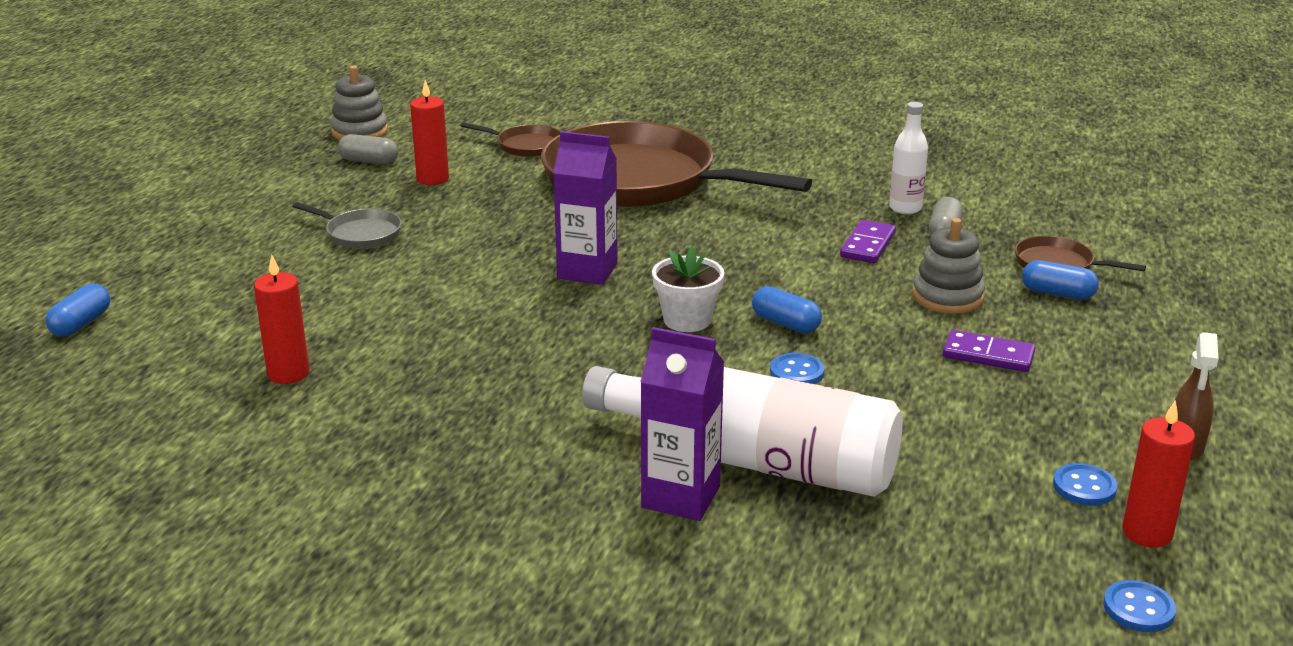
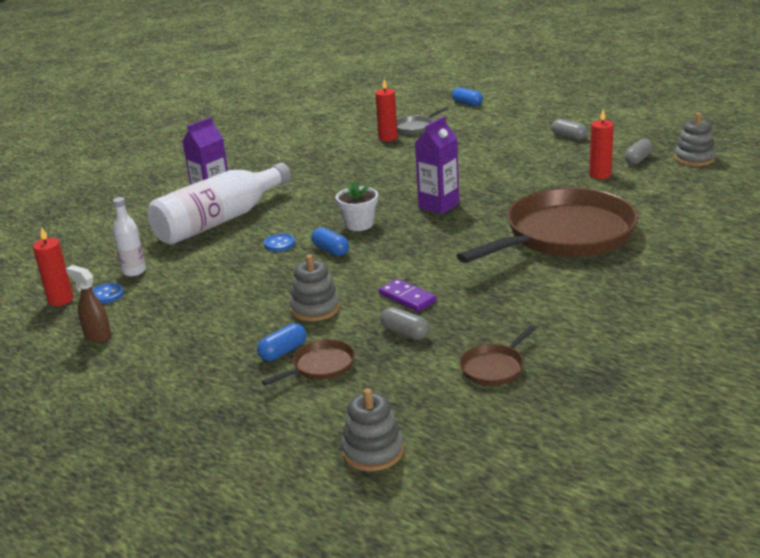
camera: 115 degrees right, 0 degrees up
grey pan [293,202,402,249] -> grey pan moved to [397,107,448,135]
brown pan [460,122,560,157] -> brown pan moved to [460,325,536,386]
blue capsule [752,286,822,333] -> blue capsule turned 75 degrees clockwise [311,227,349,256]
white bottle [889,102,928,214] -> white bottle moved to [113,197,146,277]
purple domino [943,330,1036,372] -> none
blue button [1103,580,1176,632] -> none
none -> grey stacking toy [341,388,404,471]
none -> grey capsule [551,119,587,140]

